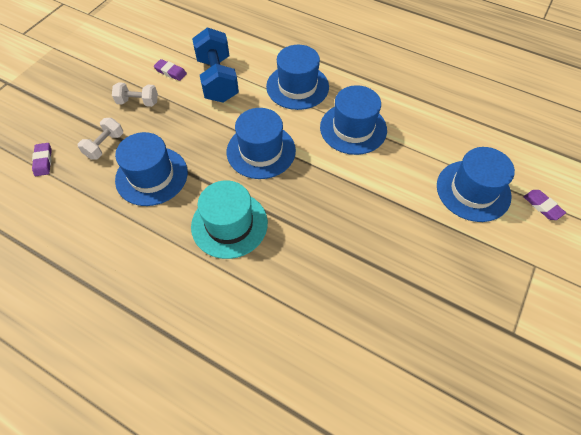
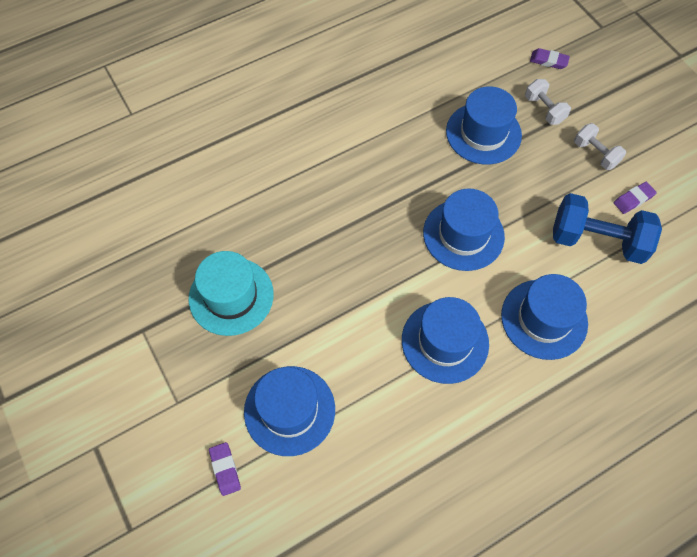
camera: 120 degrees right, 5 degrees up
white dumbbell [112,82,158,107] -> white dumbbell turned 75 degrees counterclockwise [574,123,626,170]
turquoise hat [191,180,268,259] -> turquoise hat moved to [189,251,274,336]
purple eraser [524,190,566,220] -> purple eraser turned 75 degrees clockwise [209,442,241,496]

